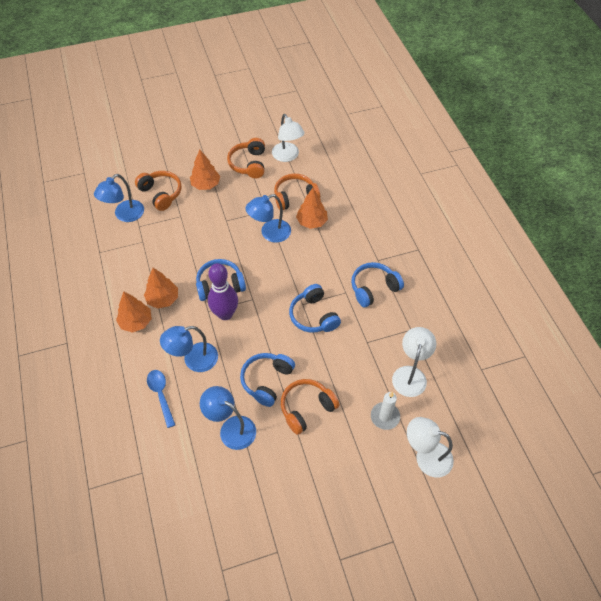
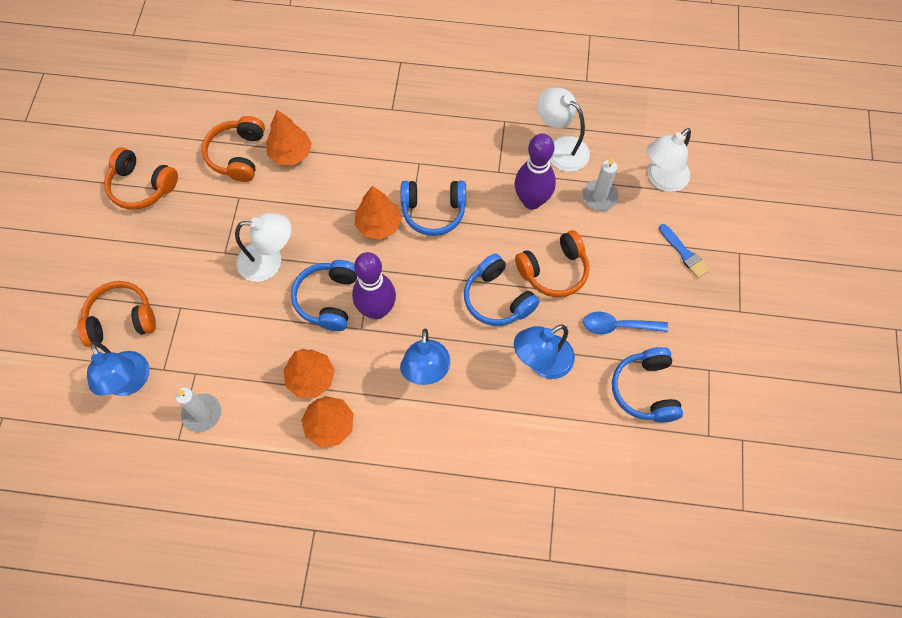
camera: 65 degrees left, 10 degrees up
blue spoon [147,370,175,428] -> blue spoon moved to [583,312,668,334]
orange tree [190,150,220,190] -> orange tree moved to [354,186,402,240]
blue lamp [245,194,291,243] -> none
white lamp [272,114,305,162] -> white lamp moved to [235,213,291,282]
orange headphones [281,379,339,435] -> orange headphones turned 105 degrees counterclockwise [515,230,589,297]
blue headphones [351,262,404,307] -> blue headphones moved to [612,347,683,423]
none -> white candle [175,387,221,432]
none -> purple bowling pin [515,134,556,210]
none -> blue brush [659,224,710,278]

